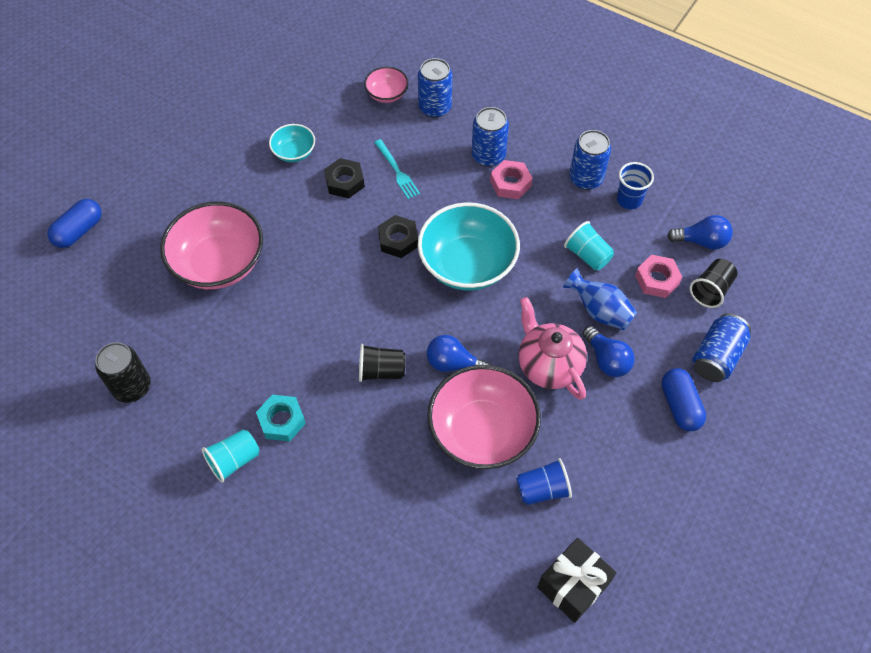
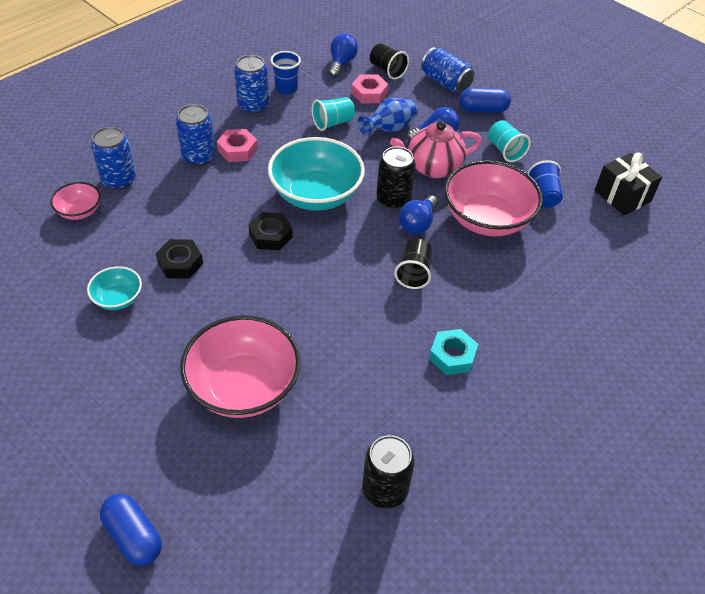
camera: 80 degrees left, 10 degrees down
turquoise cup [202,429,260,483] -> turquoise cup moved to [488,120,531,162]
turquoise fork [374,139,420,199] -> none
none -> black can [376,146,416,209]

